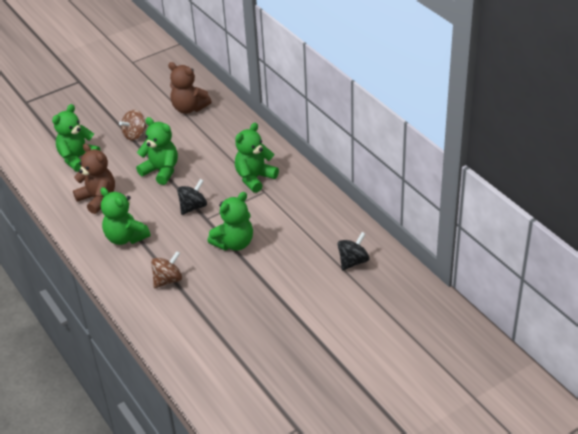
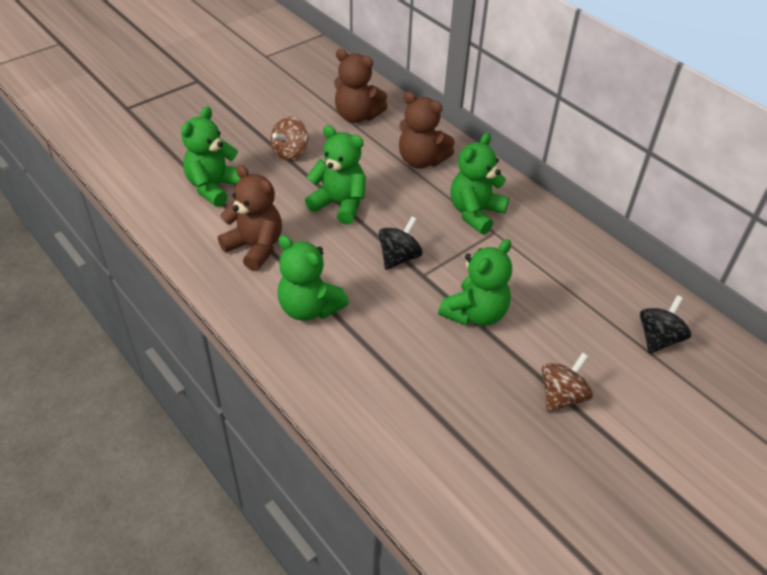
camera: 10 degrees left, 5 degrees up
brown spinning top [151,251,182,288] -> brown spinning top moved to [542,352,593,412]
none -> brown teddy bear [399,92,455,169]

